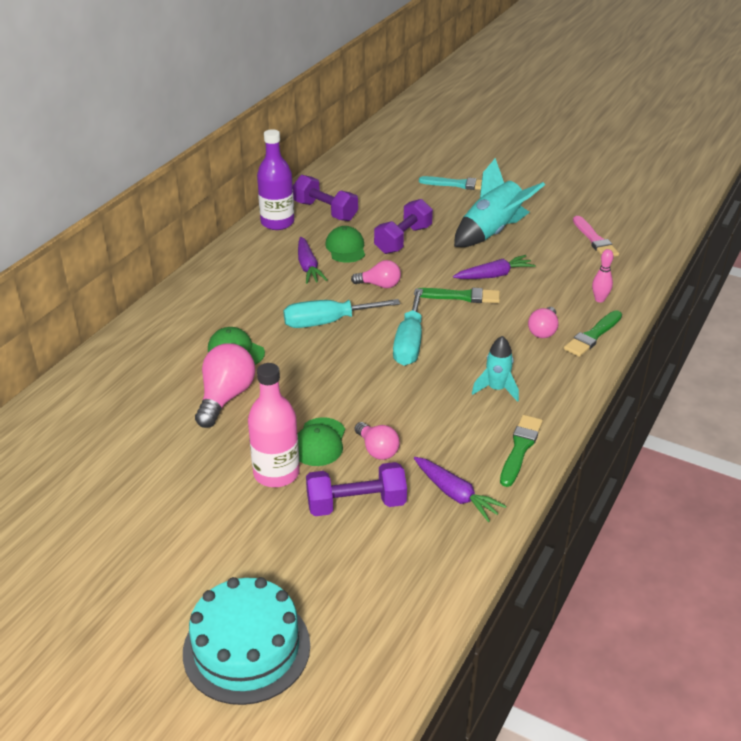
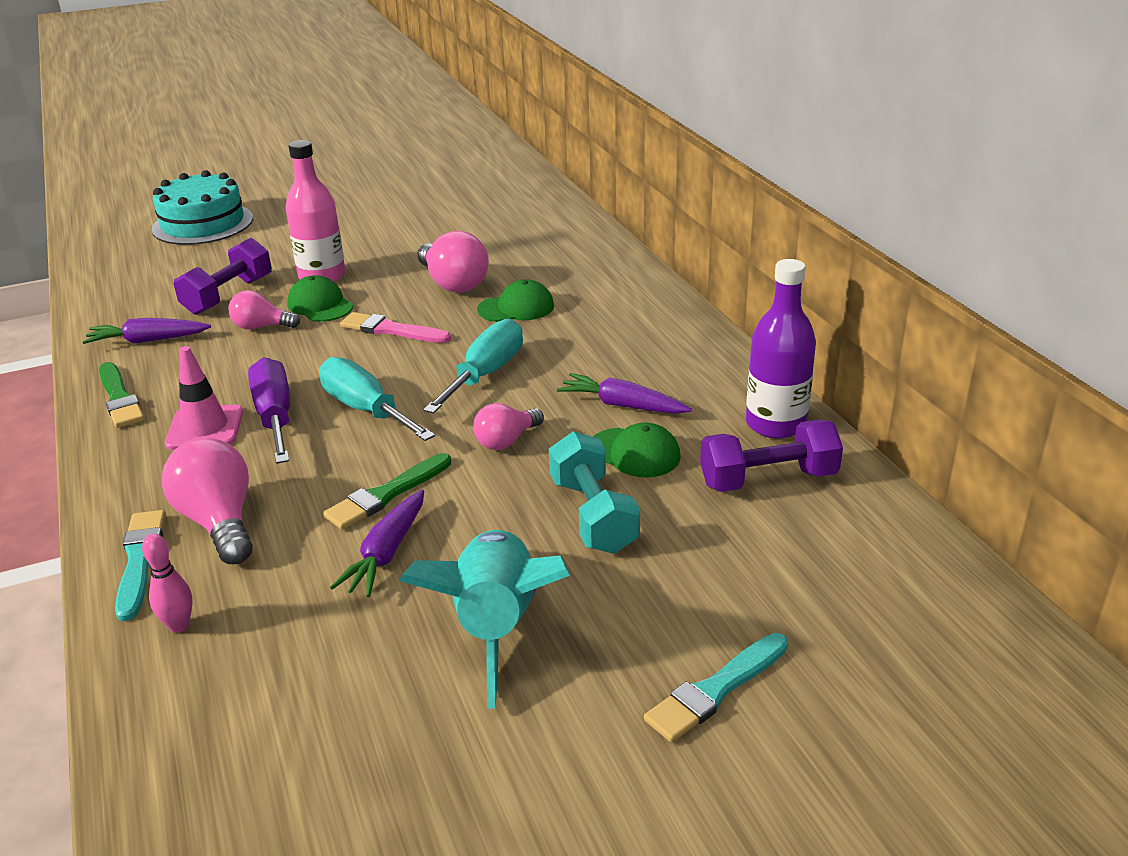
camera: 130 degrees right, 5 degrees down
purple dumbbell [374,199,433,254] -> turquoise dumbbell [549,431,640,554]
turquoise rocket [472,336,519,402] -> pink traffic cone [165,346,243,450]
pink light bulb [528,307,559,338] -> pink light bulb [162,437,253,564], size x1.63
green brush [564,310,622,357] -> turquoise brush [115,510,166,621]
pink brush [573,216,619,257] -> pink brush moved to [340,312,451,343]
none -> purple screwdriver [248,357,290,464]

